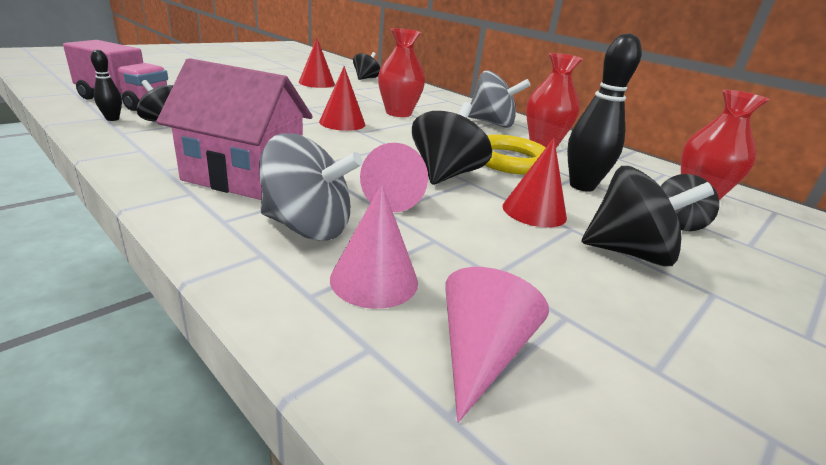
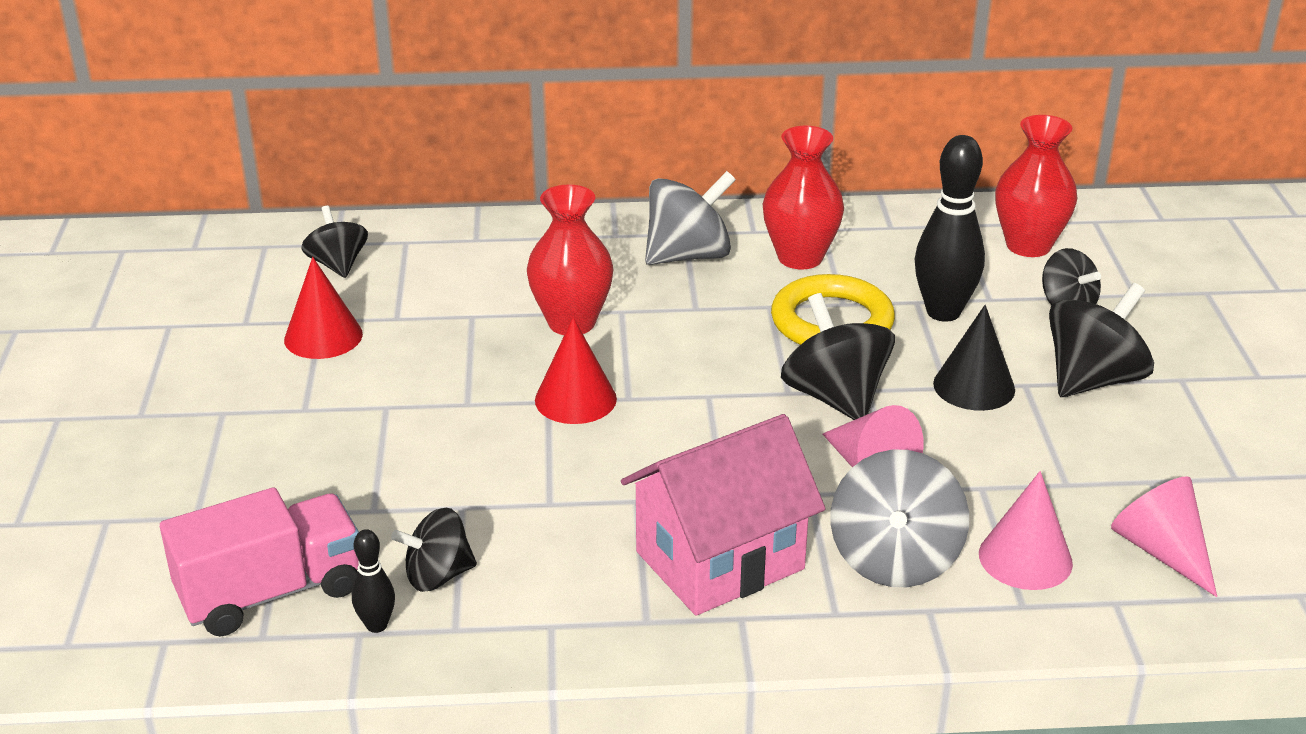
camera: 45 degrees left, 5 degrees up
grey spinning top [259,133,363,241] -> grey spinning top turned 135 degrees clockwise [831,450,969,587]
red cone [503,138,567,228] -> black cone [933,305,1015,411]

